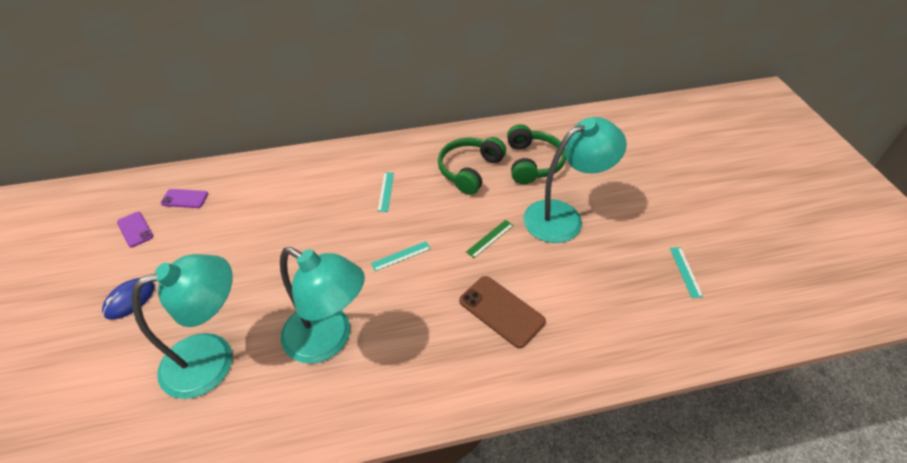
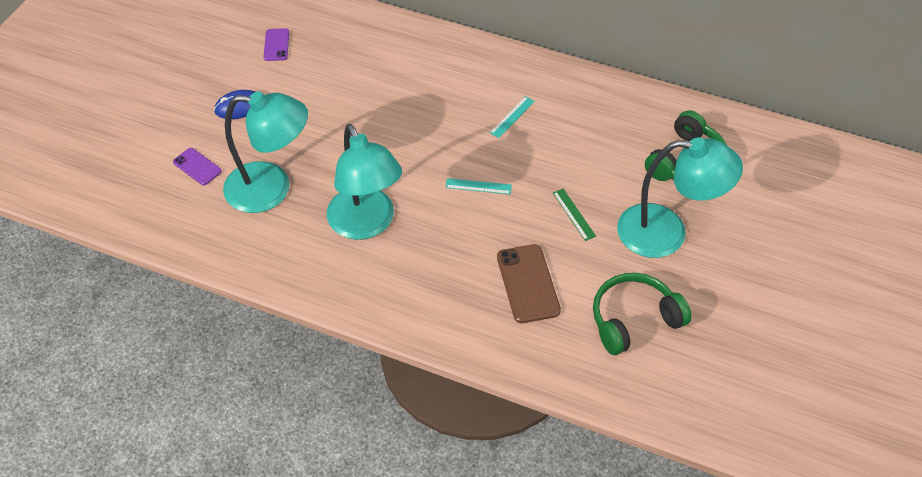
camera: 35 degrees right, 5 degrees up
purple phone [161,189,208,208] -> purple phone moved to [173,148,222,185]
green headphones [438,137,506,195] -> green headphones moved to [593,273,692,355]
green ruler [466,220,514,258] -> green ruler turned 75 degrees clockwise [553,189,596,241]
turquoise ruler [670,247,703,298] -> none

